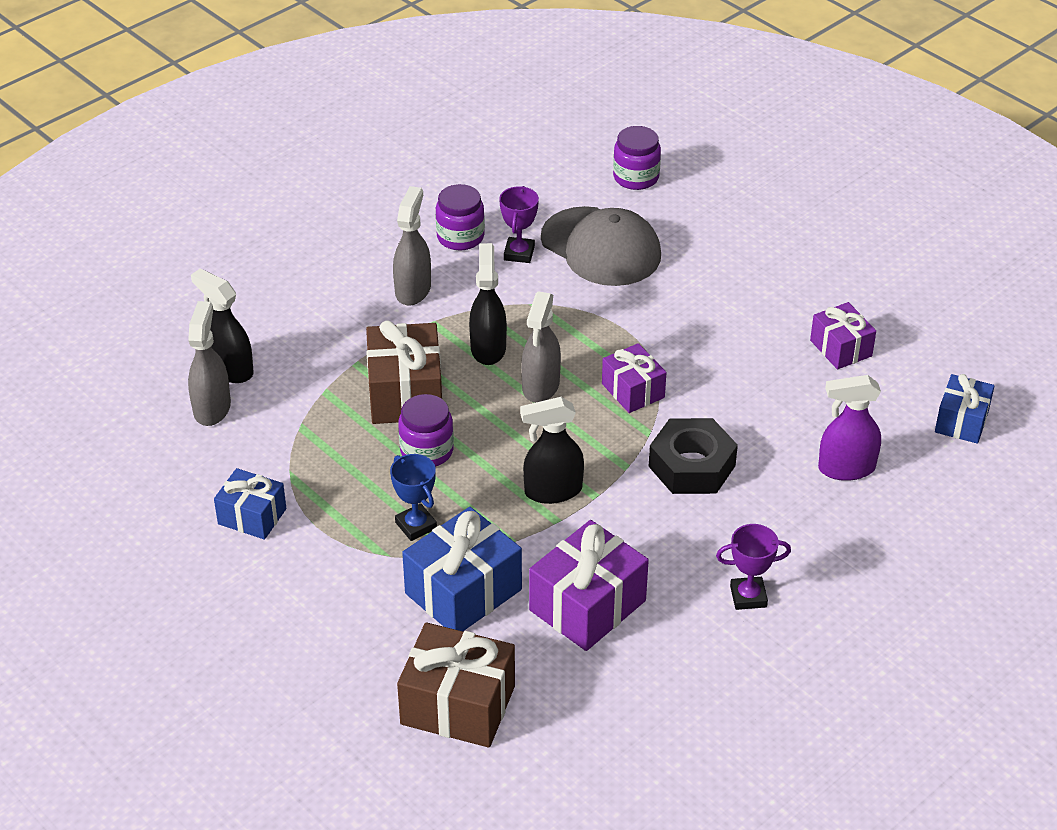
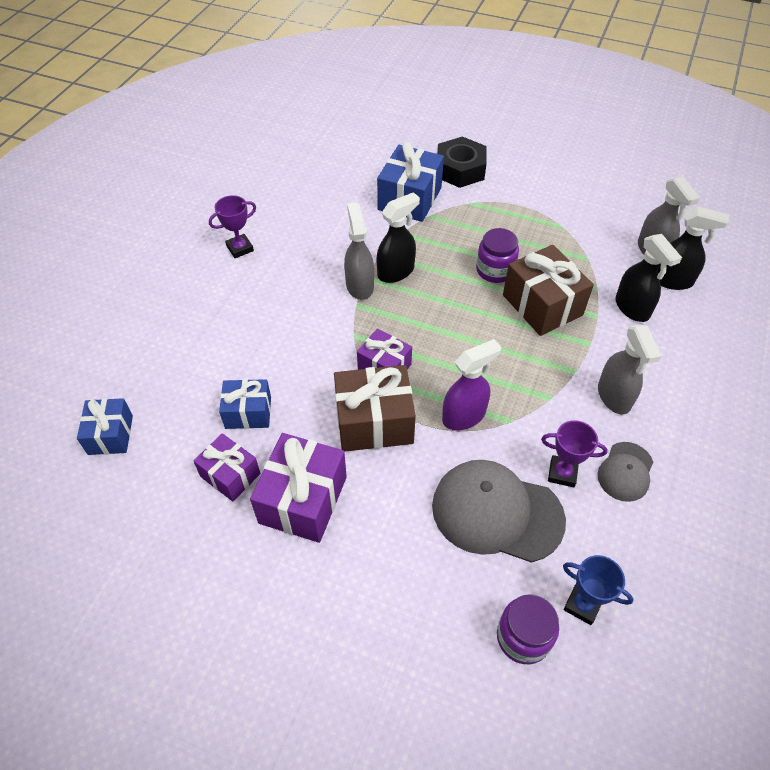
camera: 155 degrees right, 10 degrees up
blue gift [214,468,286,540] -> blue gift moved to [219,379,271,429]
blue trophy [390,454,437,541] -> blue trophy moved to [563,555,634,625]
brown gift [397,622,515,748] -> brown gift moved to [334,365,416,452]
purple jar [436,184,485,250] -> grey cap [598,442,653,502]
black spray bottle [469,243,507,365] -> black spray bottle moved to [615,234,682,322]
purple trophy [499,186,539,263] -> purple trophy turned 60 degrees counterclockwise [541,420,608,487]
grey spray bottle [521,291,561,403] -> grey spray bottle moved to [344,202,374,300]
purple gift [529,520,649,651] -> purple gift moved to [250,433,347,543]
black nut [649,418,738,494] -> black nut moved to [437,136,487,188]
purple spray bottle [818,375,881,481] -> purple spray bottle moved to [442,339,501,430]

